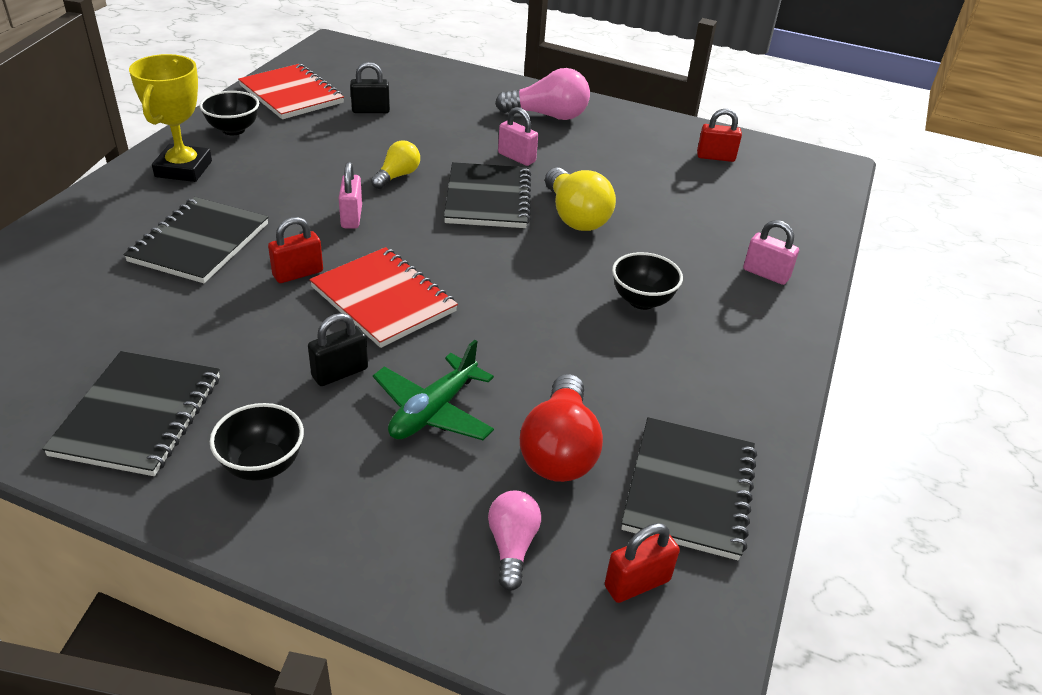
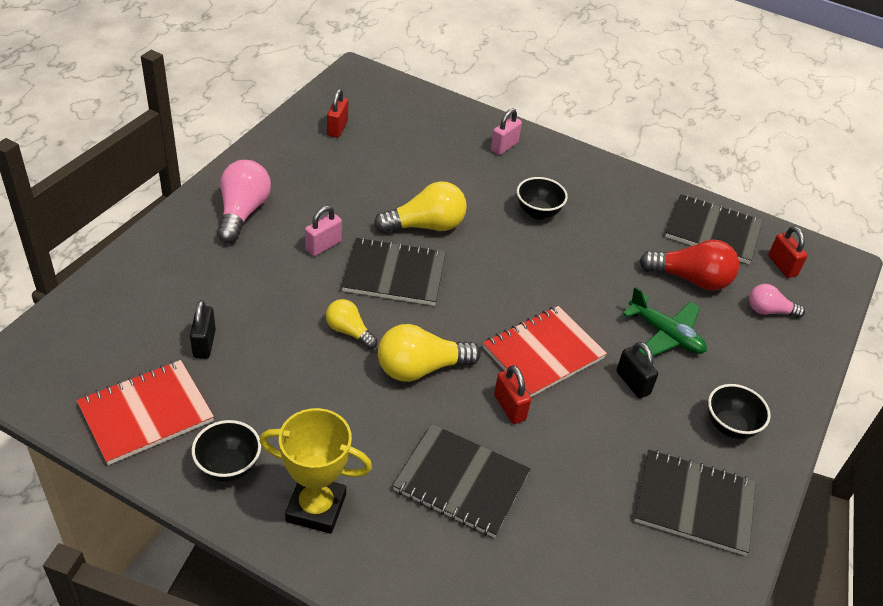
camera: 85 degrees left, 5 degrees up
pink padlock [339,162,362,229] -> yellow light bulb [378,324,481,382]

